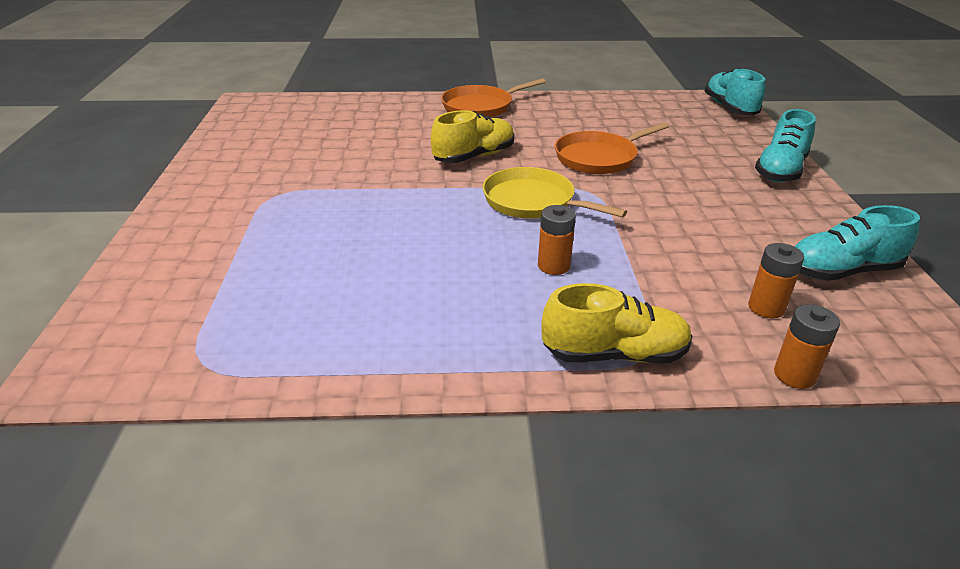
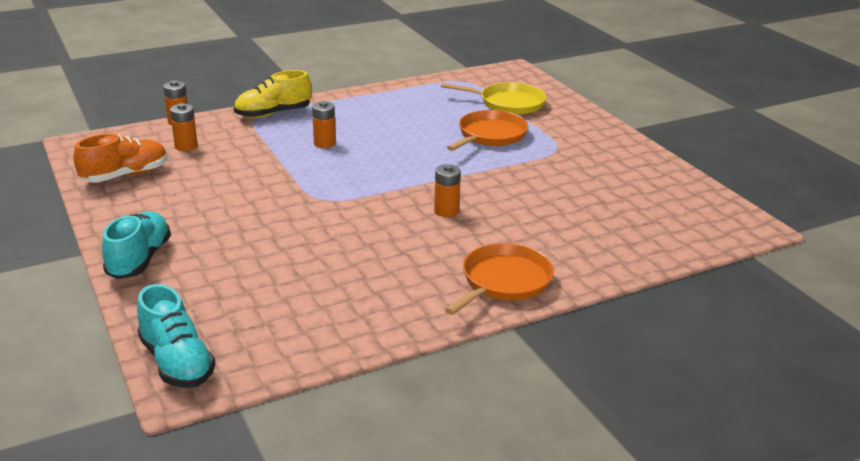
camera: 155 degrees right, 5 degrees down
yellow shoe [431,110,515,163] -> orange battery [434,164,461,217]
yellow pan [483,167,627,218] -> yellow pan moved to [441,82,546,115]
orange pan [555,122,669,174] -> orange pan moved to [447,110,529,151]
turquoise shoe [795,205,920,281] -> orange shoe [73,134,167,182]

